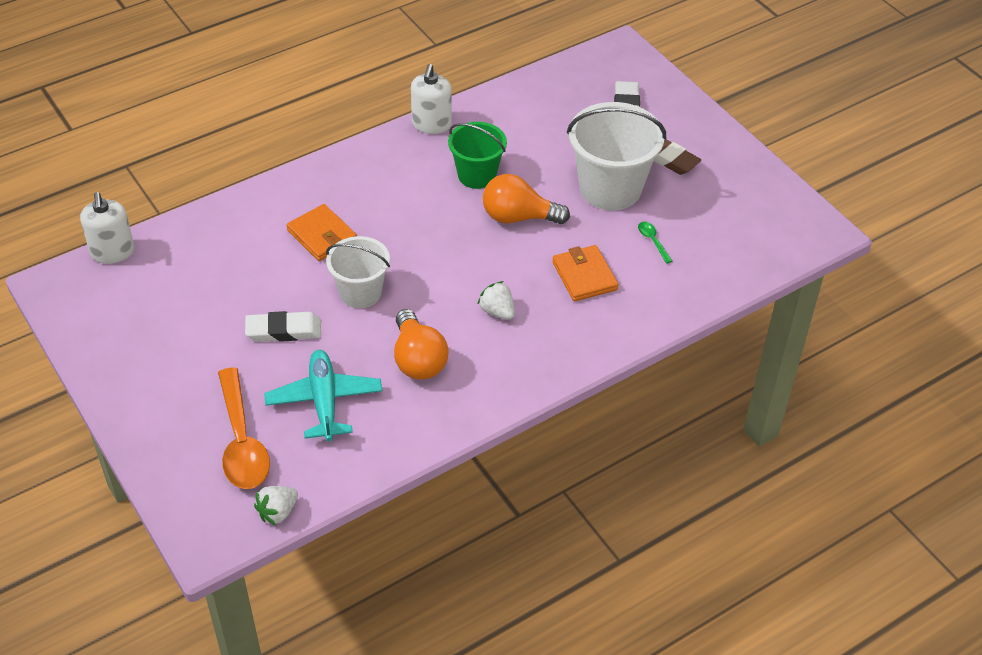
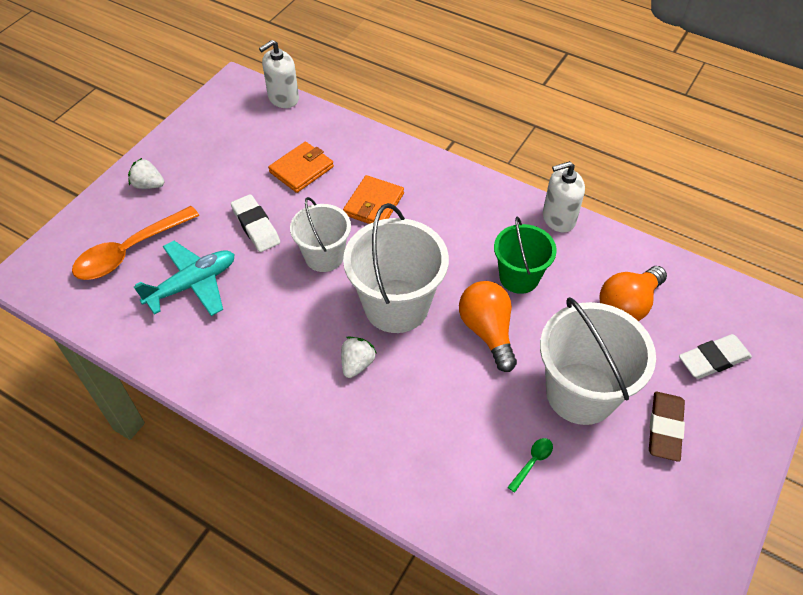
camera: 65 degrees right, 5 degrees up
white strawberry [254,486,298,526] -> white strawberry moved to [128,158,164,189]
orange light bulb [394,309,449,380] -> orange light bulb moved to [599,266,667,321]
orange wallet [552,245,619,301] -> orange wallet moved to [268,142,334,193]
none -> white bucket [343,203,449,333]

